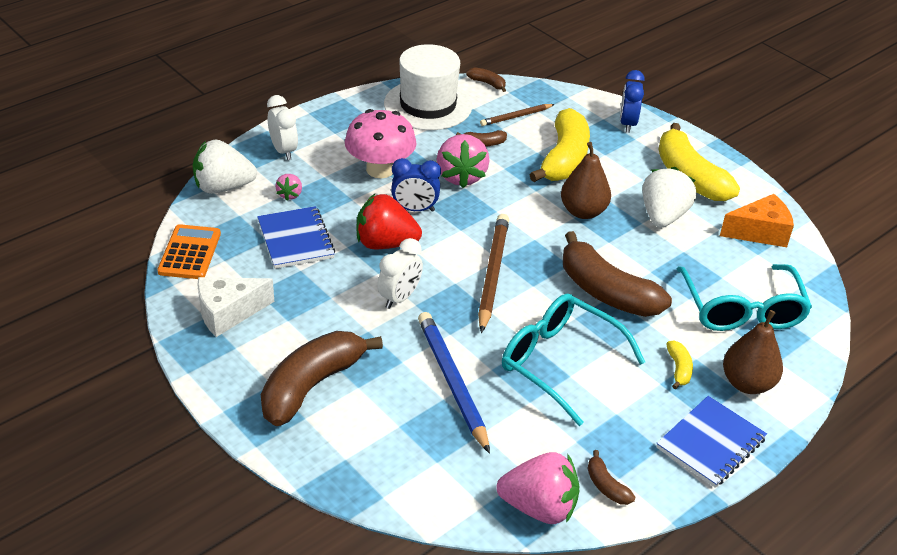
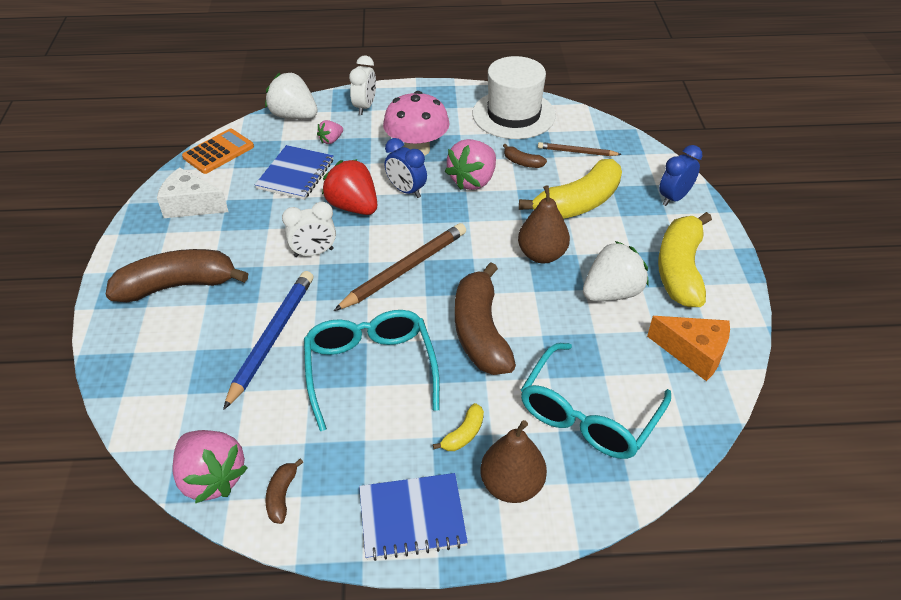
camera: 40 degrees right, 5 degrees up
brown banana [466,67,506,92] -> none

